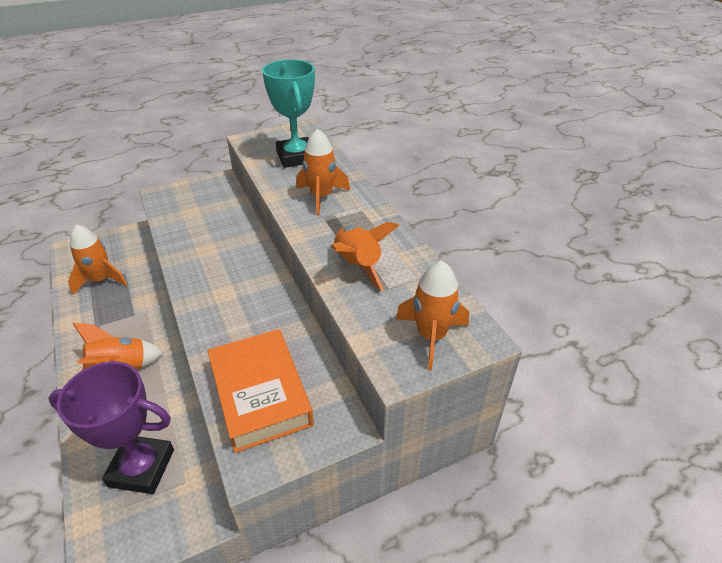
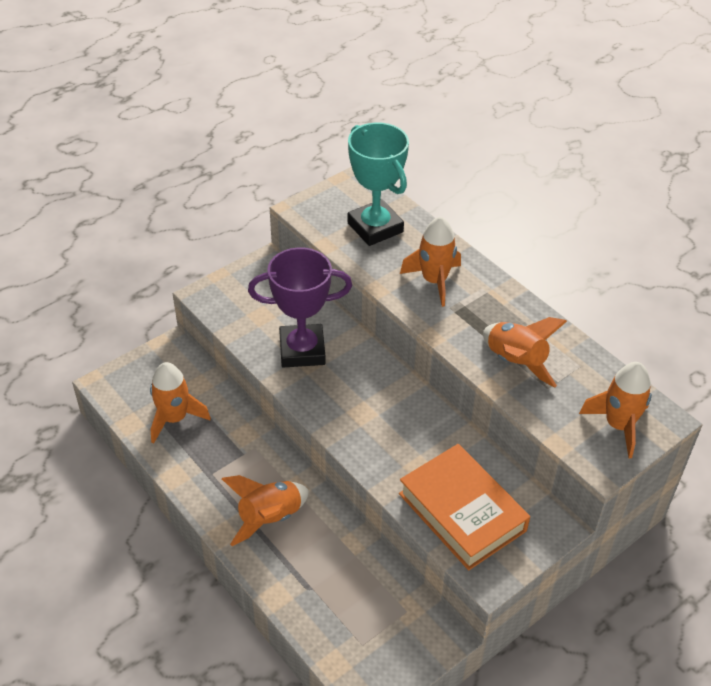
camera: 15 degrees left, 5 degrees up
purple trophy [48,361,174,494] -> purple trophy moved to [248,247,352,368]

